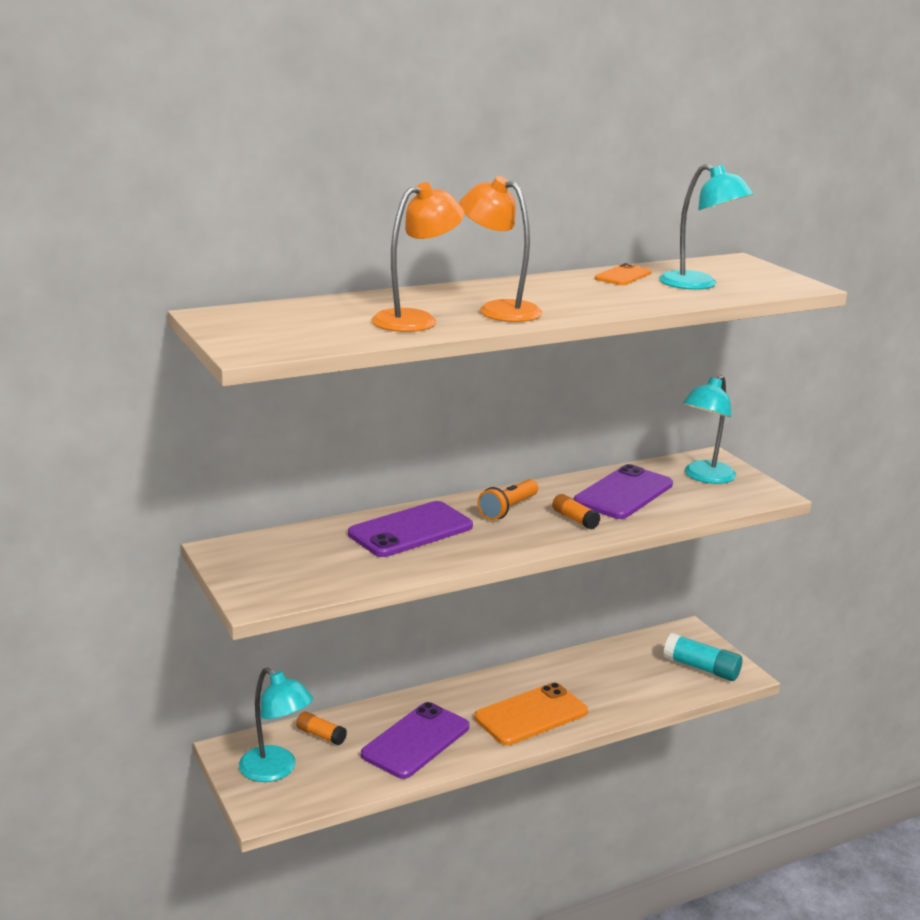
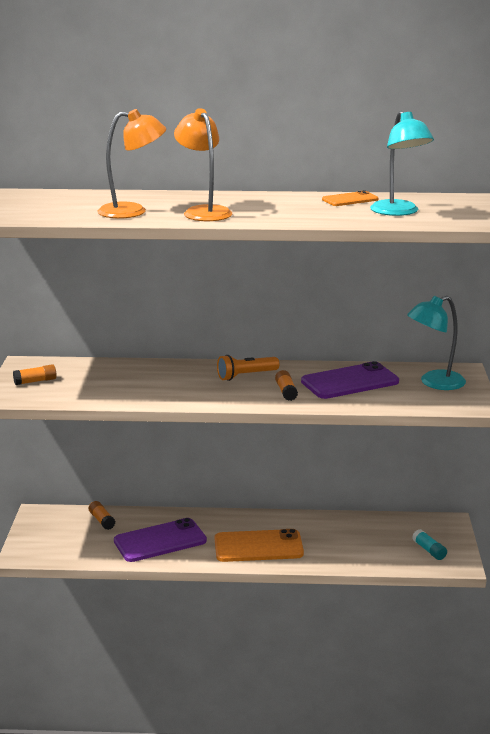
camera: 30 degrees right, 0 degrees up
turquoise lamp [239,668,313,782] -> none
purple phone [348,501,473,557] -> none
turquoise glue stick [663,633,742,681] -> turquoise glue stick [412,529,447,560], size x0.61
none -> orange glue stick [13,364,57,385]

